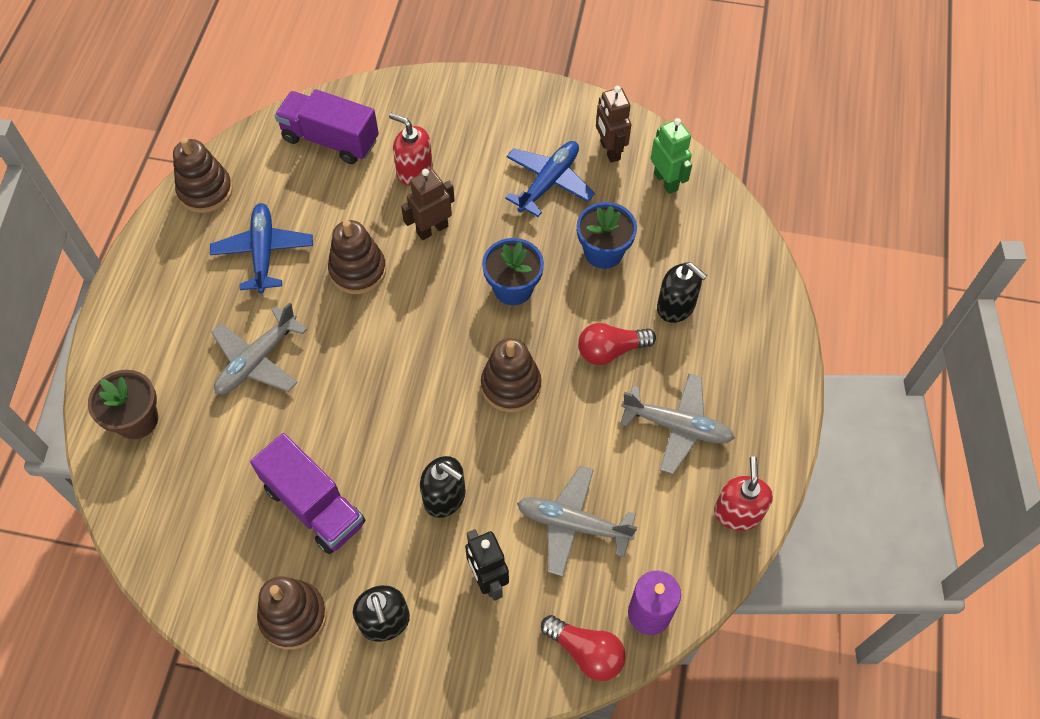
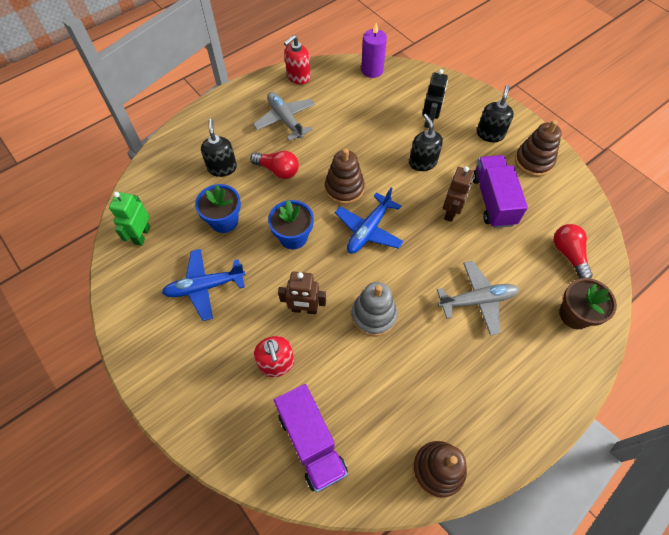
camera: 140 degrees left, 0 degrees up
blue plane [210,203,313,293] -> blue plane moved to [335,188,404,254]
brown stacking toy [328,220,386,294] -> grey stacking toy [351,282,397,337]
grey plane [517,466,637,576] -> none
red light bulb [541,615,626,681] -> red light bulb moved to [554,224,593,279]
brown robot [596,86,631,163] -> brown robot moved to [443,166,474,222]

